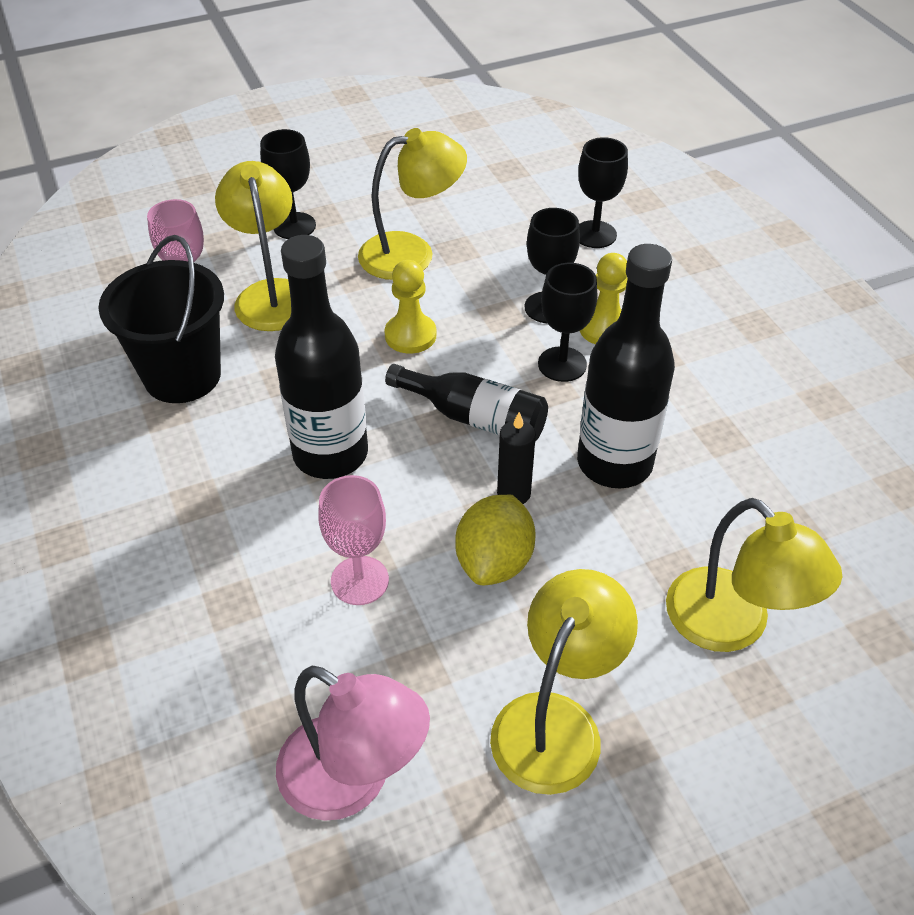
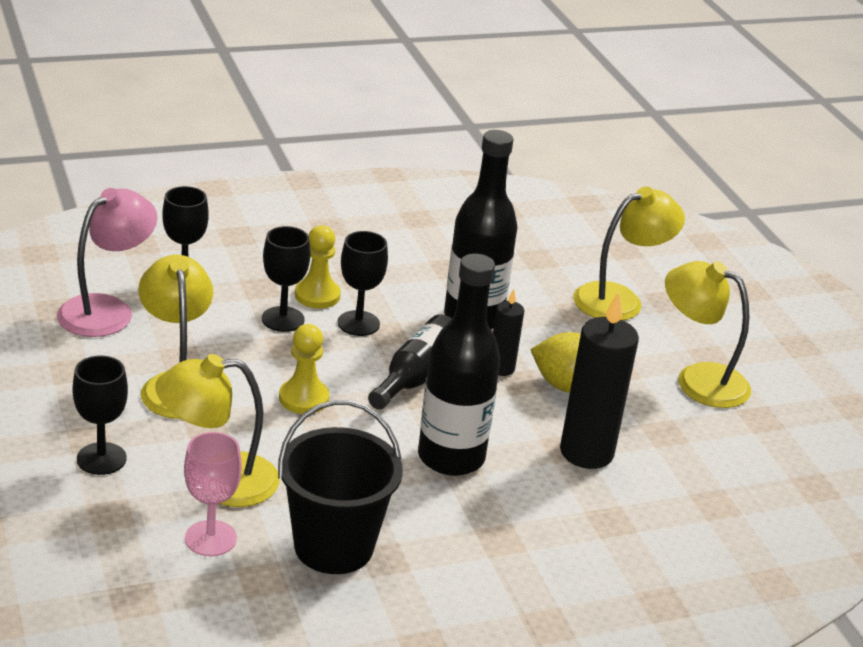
camera: 90 degrees left, 15 degrees down
pink lamp [276,666,430,821] -> pink lamp moved to [57,188,157,337]
pink goblet [318,475,389,605] -> black candle [560,292,639,469]

